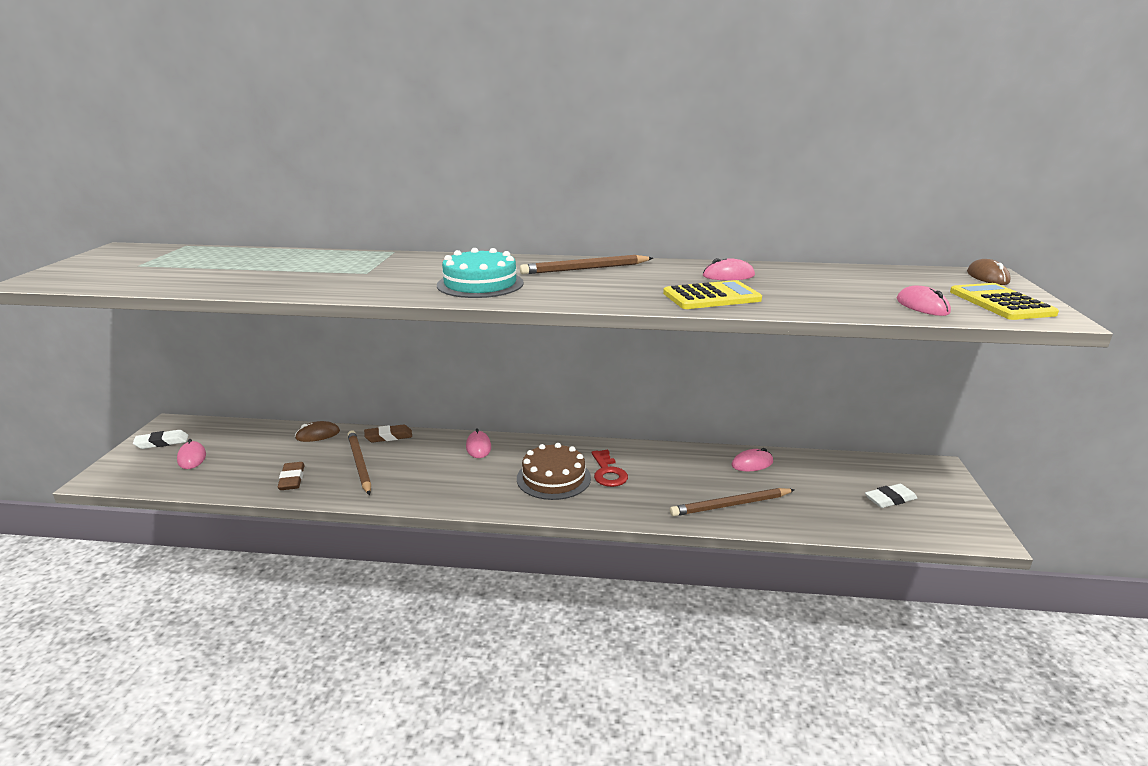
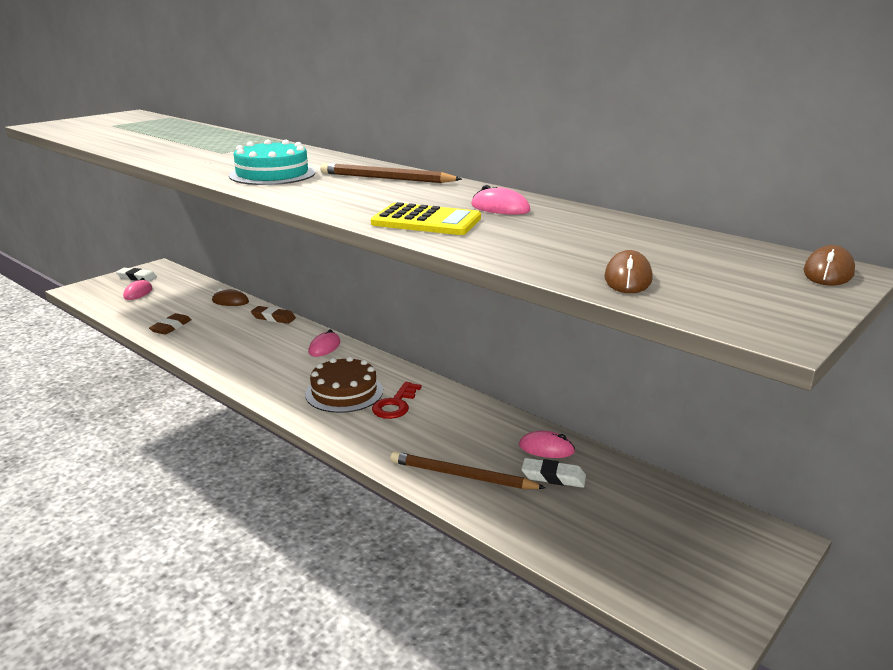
camera: 35 degrees right, 0 degrees up
brown pencil [348,430,371,495] -> none
white eraser [865,484,917,508] -> white eraser moved to [521,458,586,488]
pink mouse [897,285,951,316] -> brown mouse [604,250,652,293]
yellow calculator [950,283,1059,320] -> none

